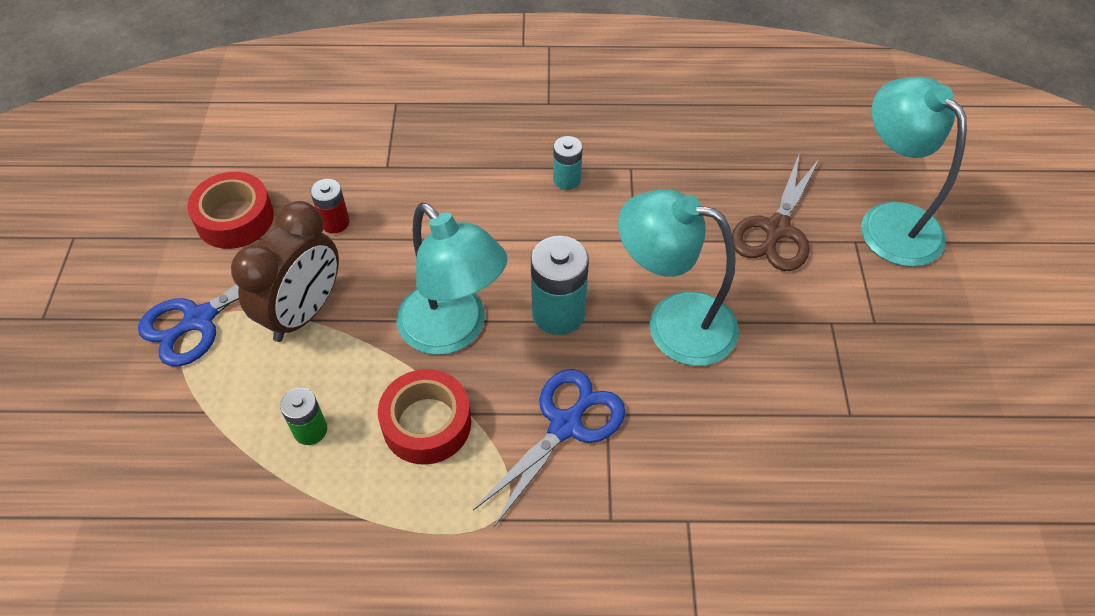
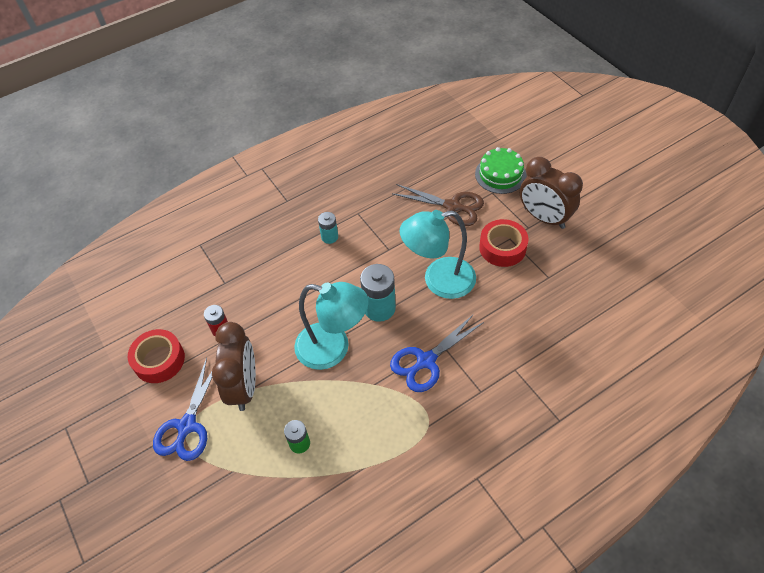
camera: 30 degrees left, 0 degrees up
red tape [378,369,471,465] -> red tape moved to [479,219,529,267]
blue scissors [473,369,625,527] -> blue scissors turned 135 degrees counterclockwise [390,314,484,392]
brown scissors [732,152,820,271] -> brown scissors turned 60 degrees counterclockwise [393,184,484,226]
turquoise lamp [861,77,967,267] -> green cake [475,147,526,194]
none -> brown clock [520,157,583,229]

